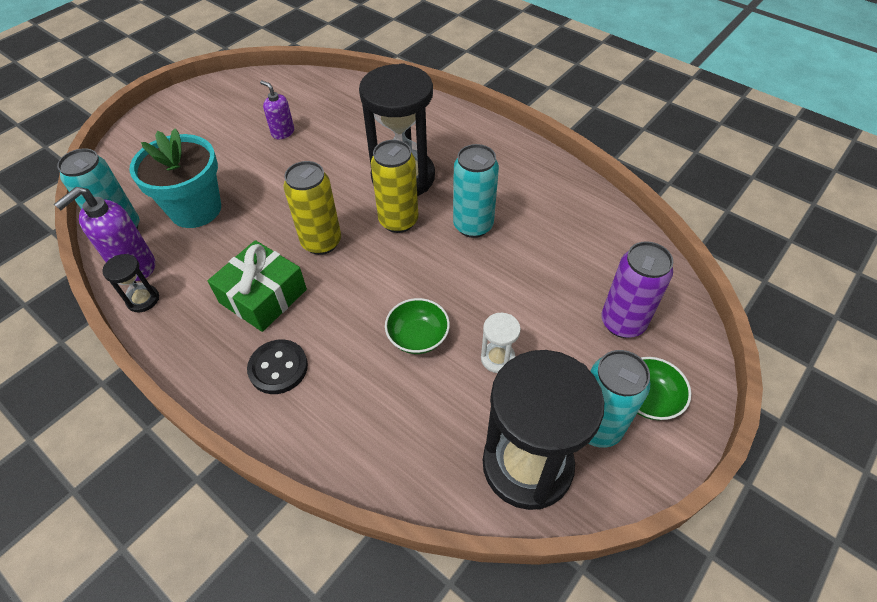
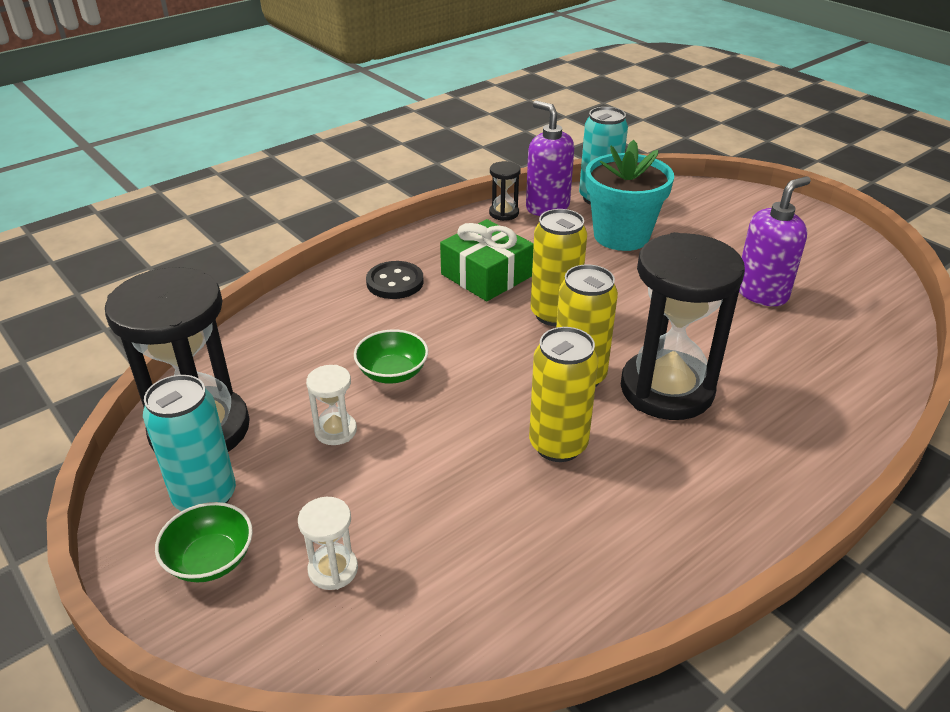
camera: 100 degrees right, 15 degrees down
purple soap dispenser [260,80,294,139] -> purple soap dispenser [739,176,811,306], size x1.64
turquoise can [453,144,499,238] -> yellow can [529,327,598,462]
purple can [601,241,673,338] -> white hourglass [298,497,358,590]

